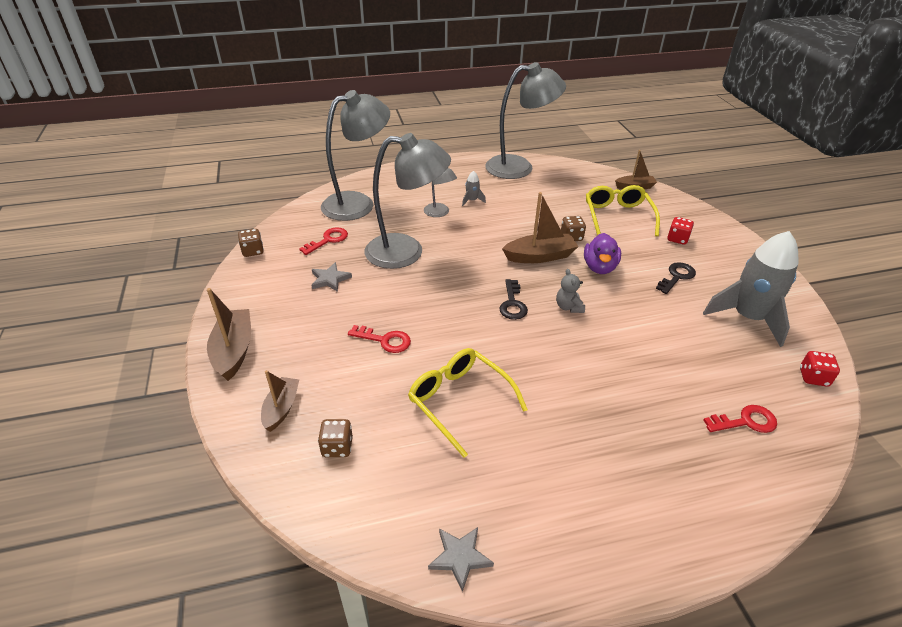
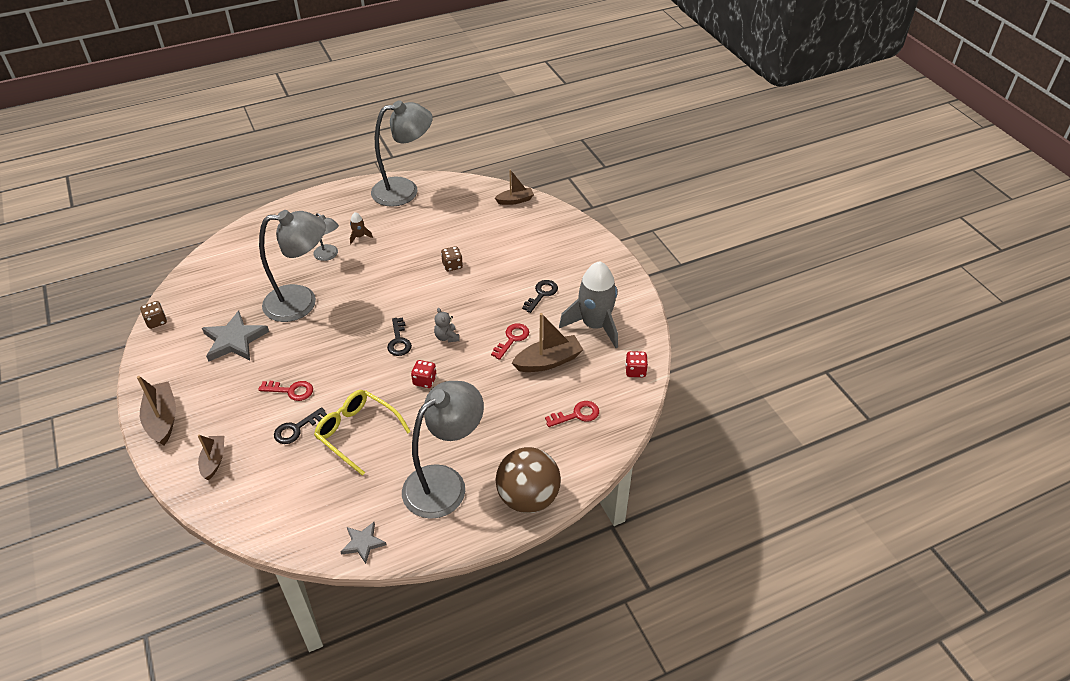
camera: 10 degrees left, 5 degrees up
red key [300,227,348,255] -> red key moved to [491,323,529,360]
grey star [311,262,352,292] -> grey star [202,311,269,362], size x1.76
brown dice [318,419,353,457] -> none
grey lamp [321,90,390,221] -> grey lamp moved to [402,381,484,519]
grey rocket [462,171,486,206] -> brown rocket [350,212,373,244]
brown boat [502,192,579,263] -> brown boat moved to [512,313,583,372]
purple duck [584,233,621,274] -> none
yellow glasses [586,185,660,236] -> none
red dice [667,217,694,245] -> red dice moved to [411,360,437,388]
none -> black key [274,407,327,444]
none -> brown ball [496,447,561,513]

